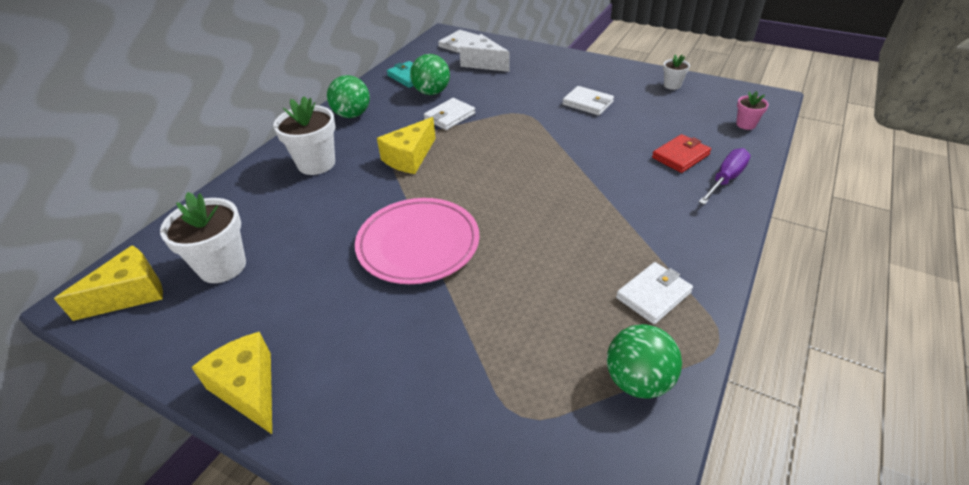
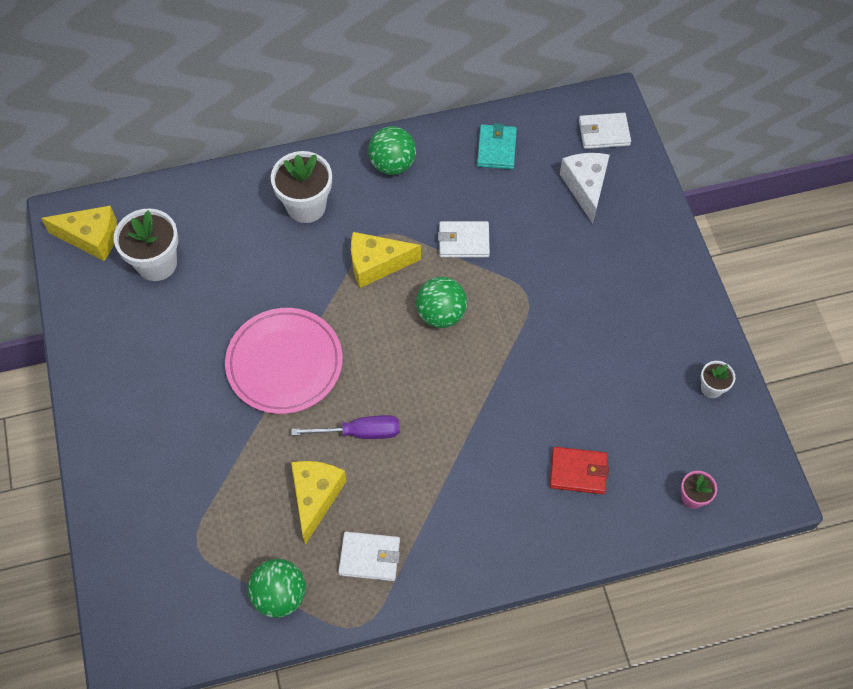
camera: 45 degrees right, 20 degrees up
yellow cheese [191,332,272,434] -> yellow cheese moved to [291,461,347,545]
green ball [410,54,450,95] -> green ball moved to [416,277,467,328]
white wallet [563,86,614,115] -> none
purple screwdriver [699,148,751,205] -> purple screwdriver moved to [291,415,400,439]

